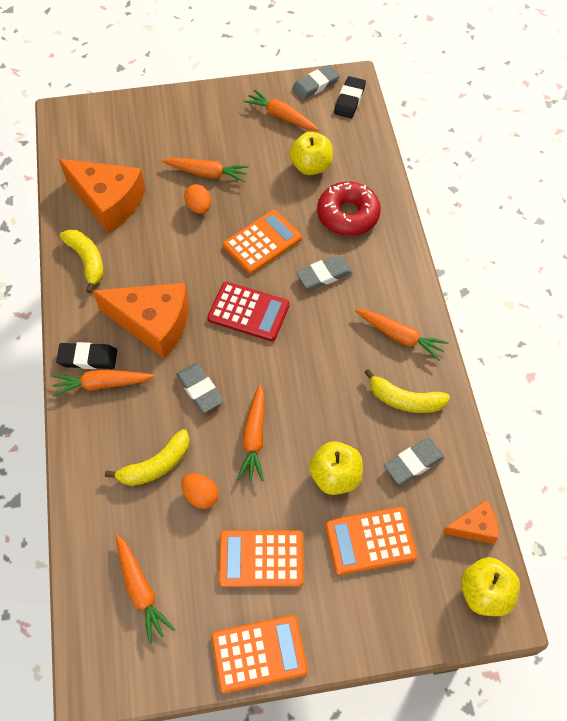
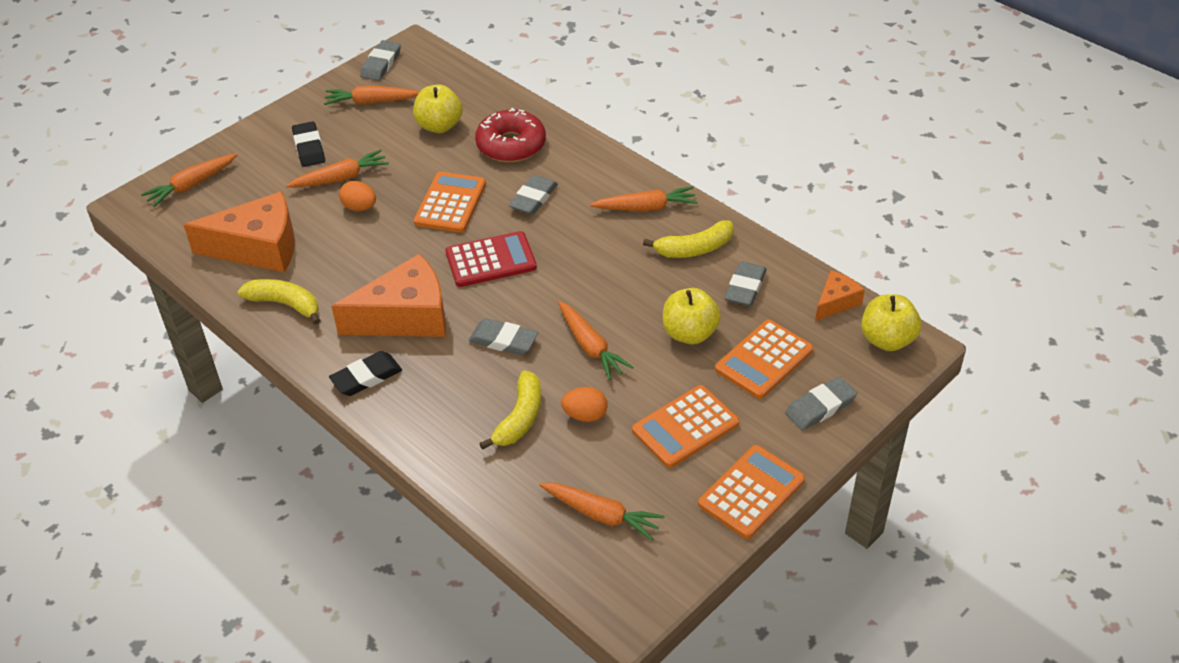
camera: 35 degrees left, 15 degrees down
orange carrot [52,370,155,397] -> orange carrot moved to [141,153,237,207]
black eraser [334,76,366,118] -> black eraser moved to [292,121,325,167]
none -> grey eraser [785,376,857,430]

